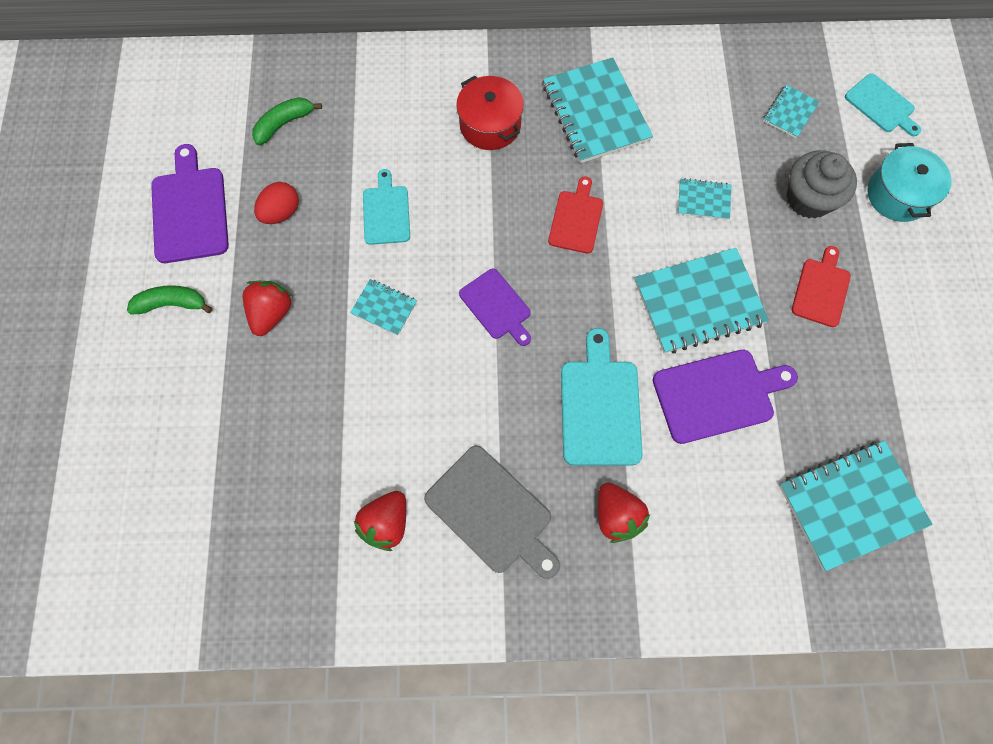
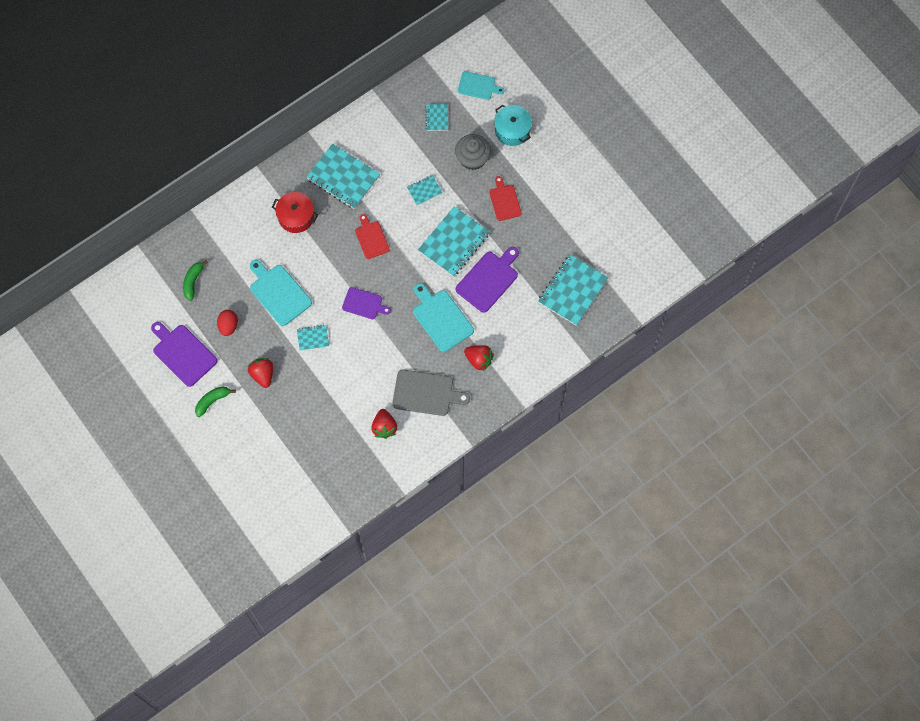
camera: 35 degrees left, 0 degrees up
turquoise cutting board [363,169,410,245] -> turquoise cutting board [250,260,312,326], size x1.57

